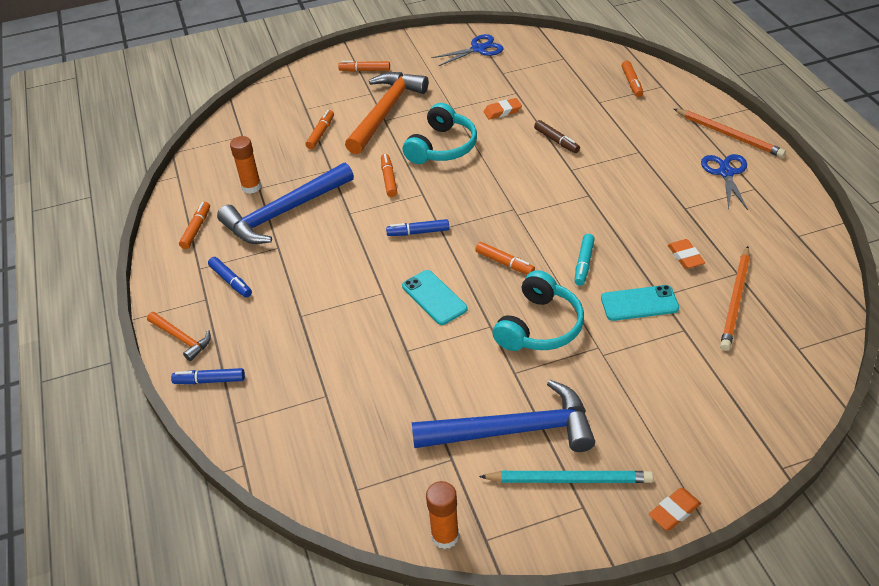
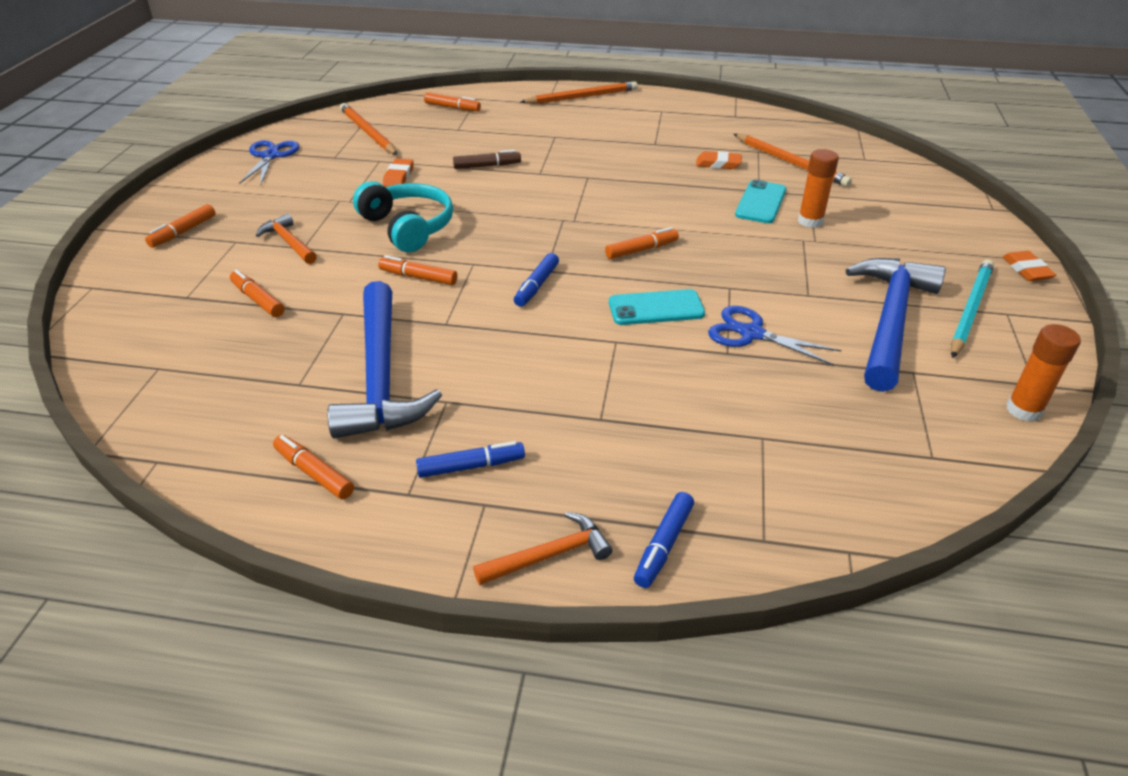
camera: 65 degrees left, 5 degrees down
orange glue stick [230,136,261,194] -> orange glue stick moved to [798,149,839,228]
orange hammer [345,72,429,154] -> orange hammer [256,214,317,264], size x0.49
turquoise headphones [492,270,584,351] -> none
turquoise marker [575,234,595,286] -> none
blue scissors [701,154,748,210] -> blue scissors moved to [708,306,841,366]
none -> orange pencil [340,103,398,155]

